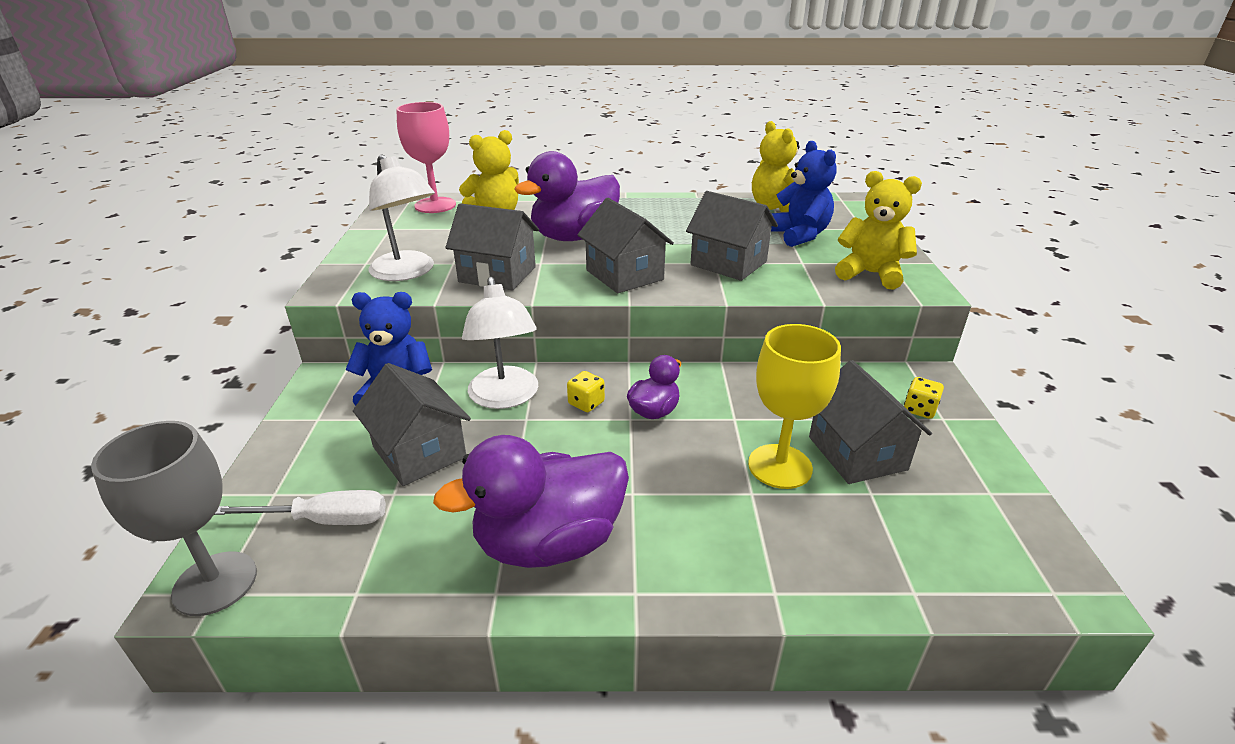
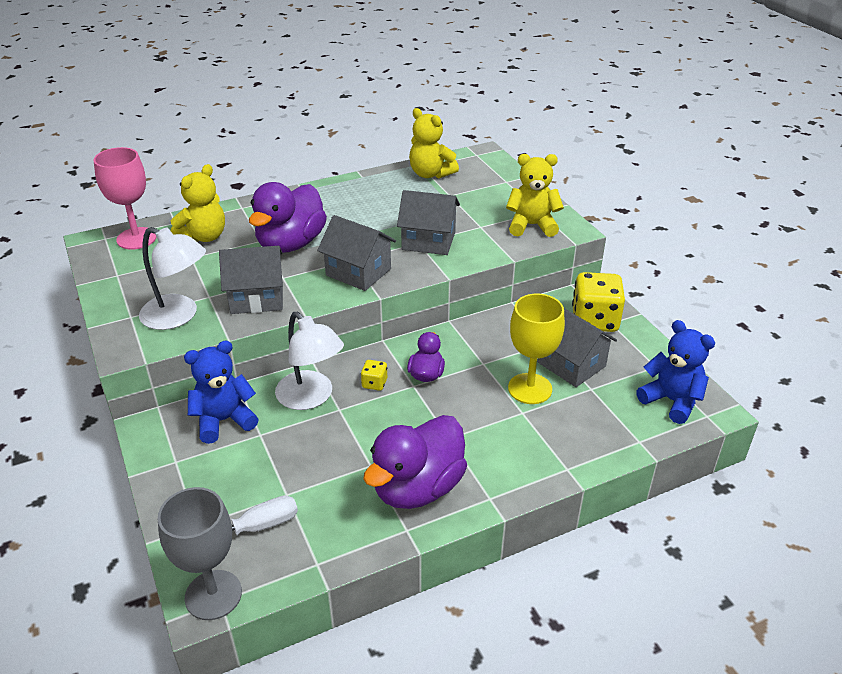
camera: 25 degrees left, 5 degrees up
grey house [353,363,471,486] -> none
blue teddy bear [771,141,837,247] -> blue teddy bear moved to [636,320,715,424]
yellow dice [904,377,944,419] -> yellow dice [572,272,625,332], size x2.19

